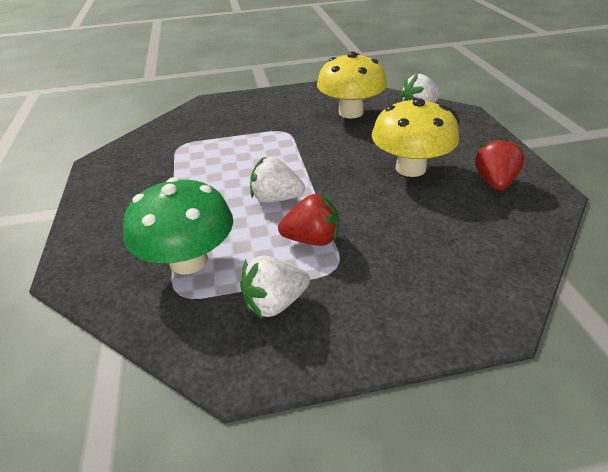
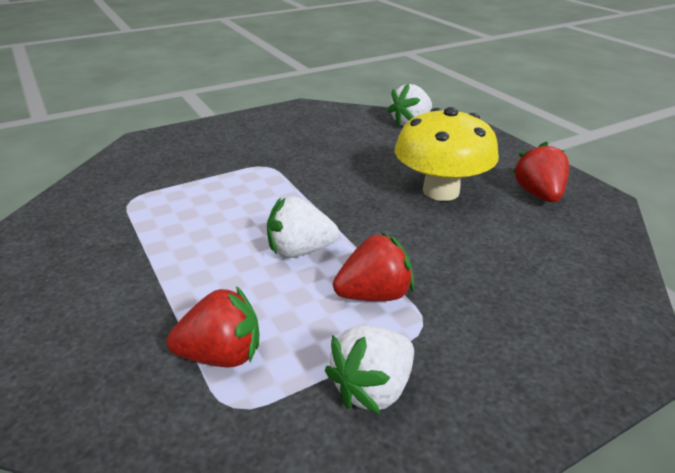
camera: 20 degrees left, 5 degrees down
green mushroom [123,177,233,275] -> red strawberry [167,286,259,367]
yellow mushroom [317,52,387,118] -> none

